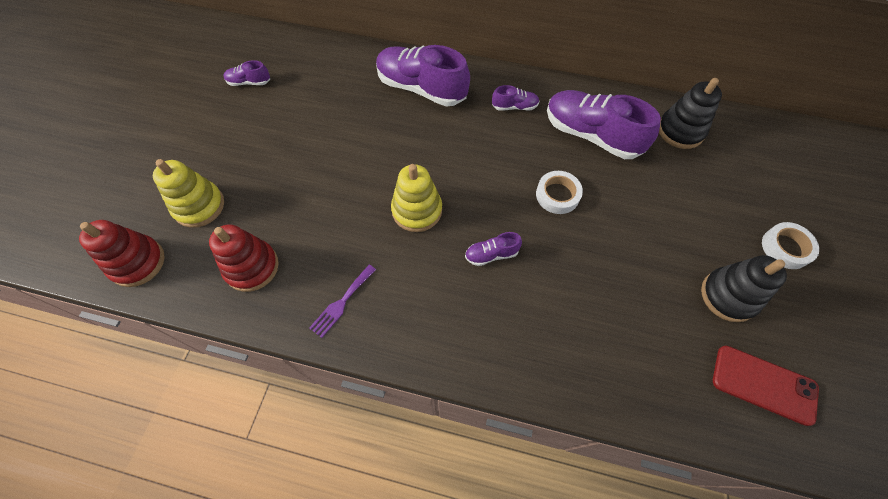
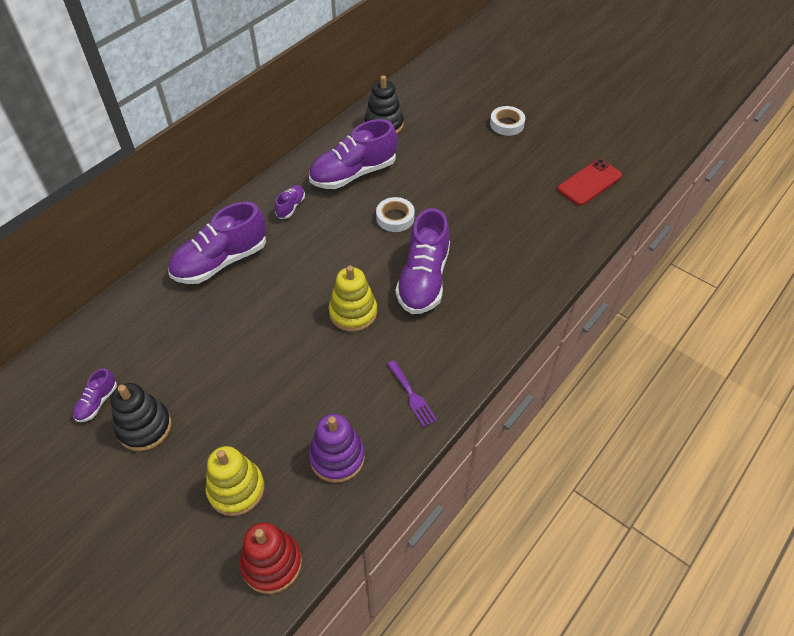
camera: 65 degrees left, 10 degrees down
red stacking toy [209,224,279,292] -> purple stacking toy [309,414,365,483]
purple shoe [465,232,522,266] -> purple shoe [396,208,450,314], size x2.18
black stacking toy [701,255,787,322] -> black stacking toy moved to [111,383,172,451]

